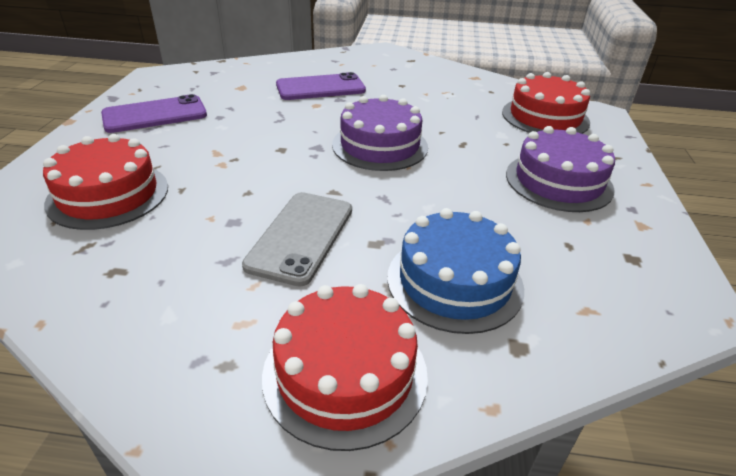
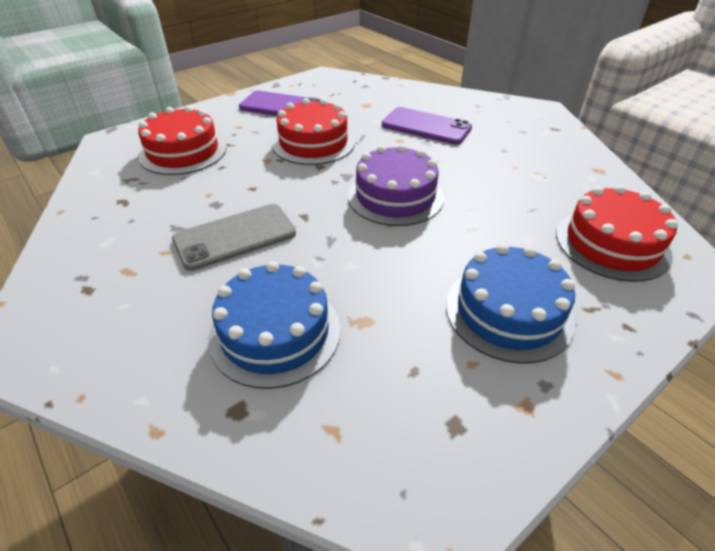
camera: 45 degrees right, 5 degrees up
red cake [262,284,428,451] -> red cake moved to [272,98,355,165]
purple cake [506,126,615,212] -> blue cake [446,244,575,364]

